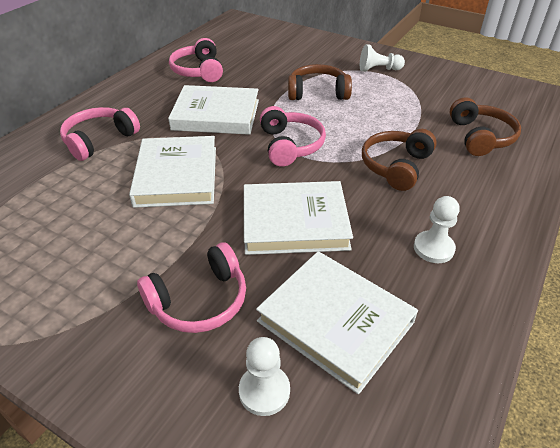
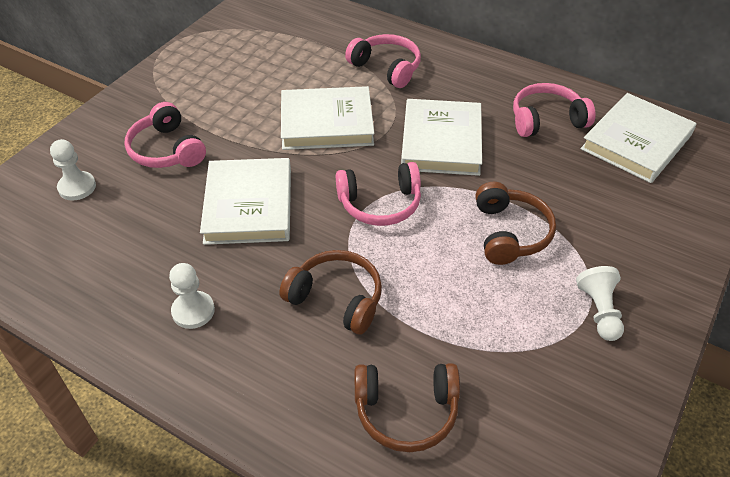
camera: 90 degrees right, 5 degrees up
white book [256,251,418,394] -> white book moved to [581,93,696,183]

